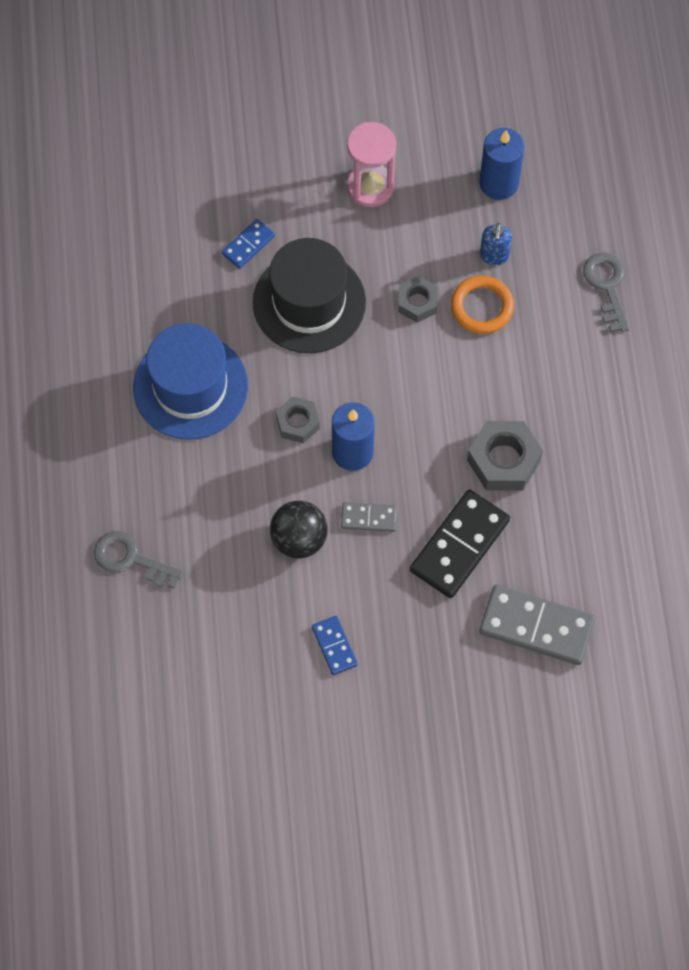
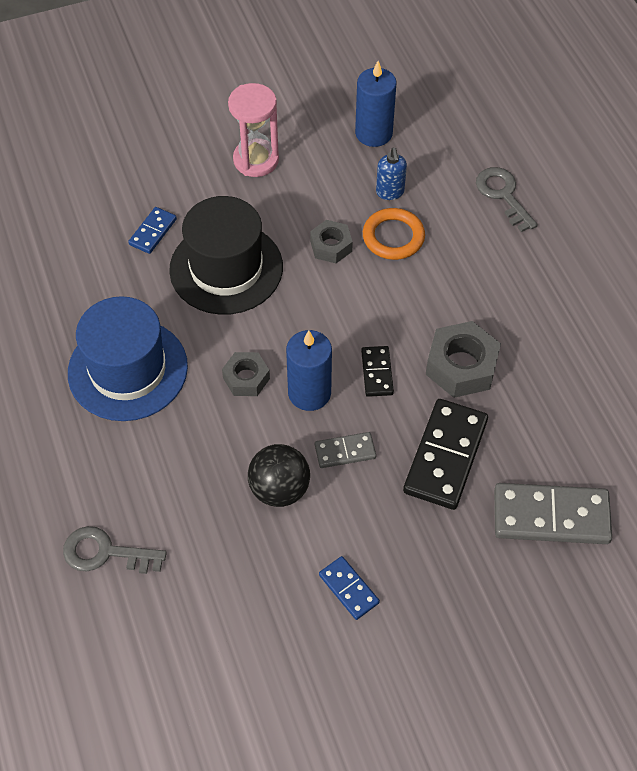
camera: 15 degrees left, 10 degrees down
none -> black domino [361,346,394,397]

